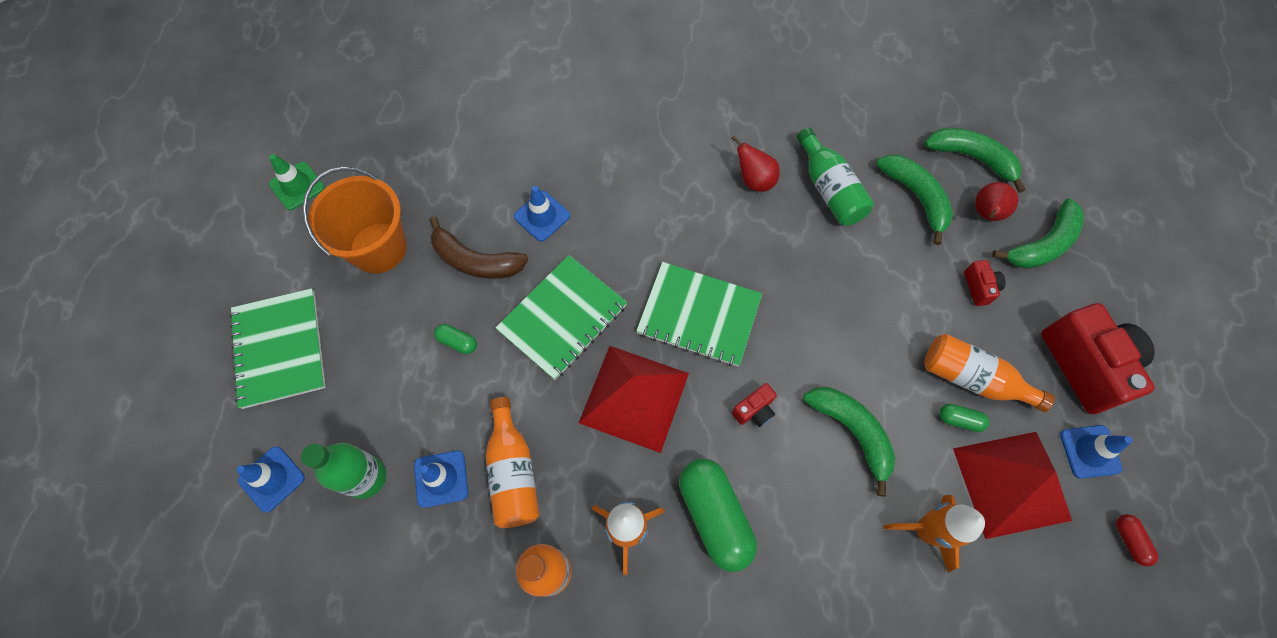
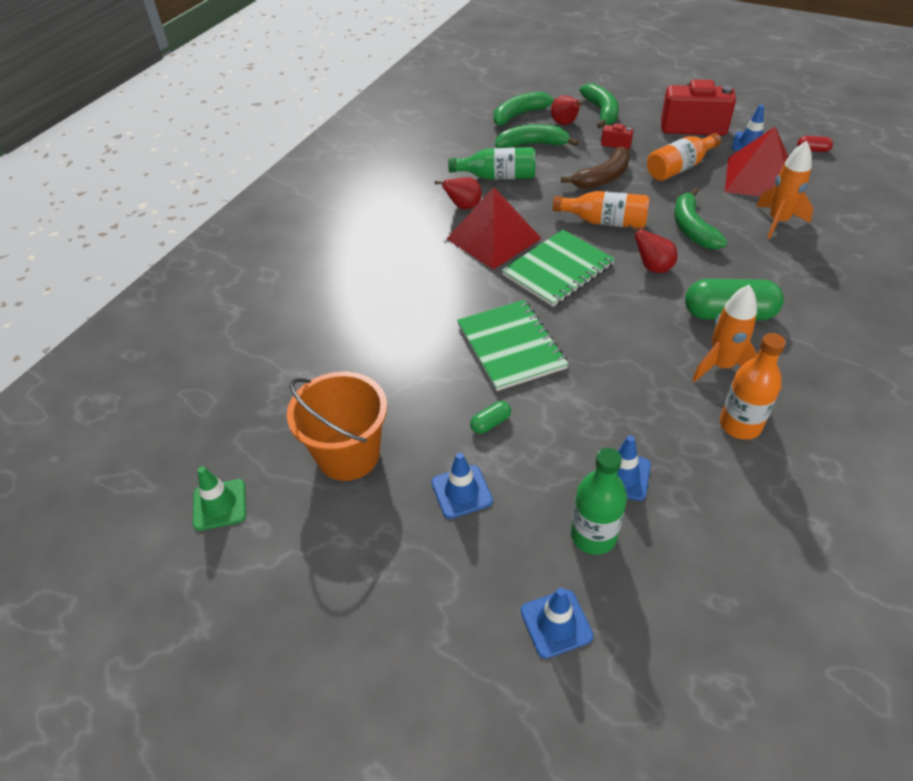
camera: 60 degrees left, 20 degrees down
green notebook [229,288,326,409] -> none
brown banana [430,216,528,279] -> brown banana moved to [561,146,630,189]
orange bottle [485,397,539,528] -> orange bottle moved to [553,191,650,229]
blue traffic cone [514,186,570,242] -> blue traffic cone moved to [432,452,493,519]
red pyramid [579,346,689,453] -> red pyramid moved to [447,187,542,269]
red camera [732,383,777,427] -> red pear [628,224,677,273]
green banana [803,387,895,496] -> green banana turned 90 degrees counterclockwise [674,188,727,250]
green capsule [939,404,989,432] -> none

